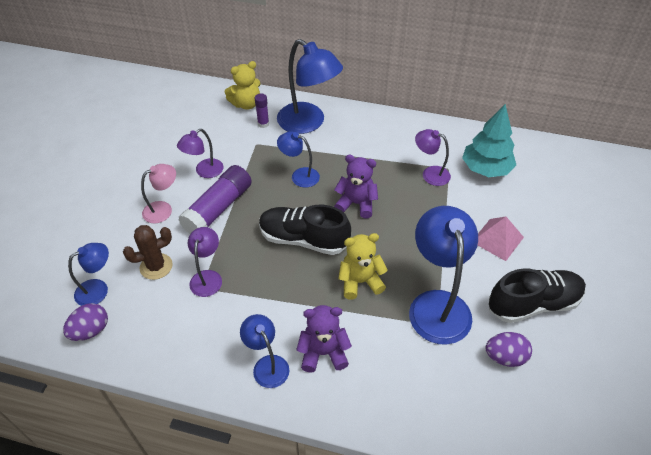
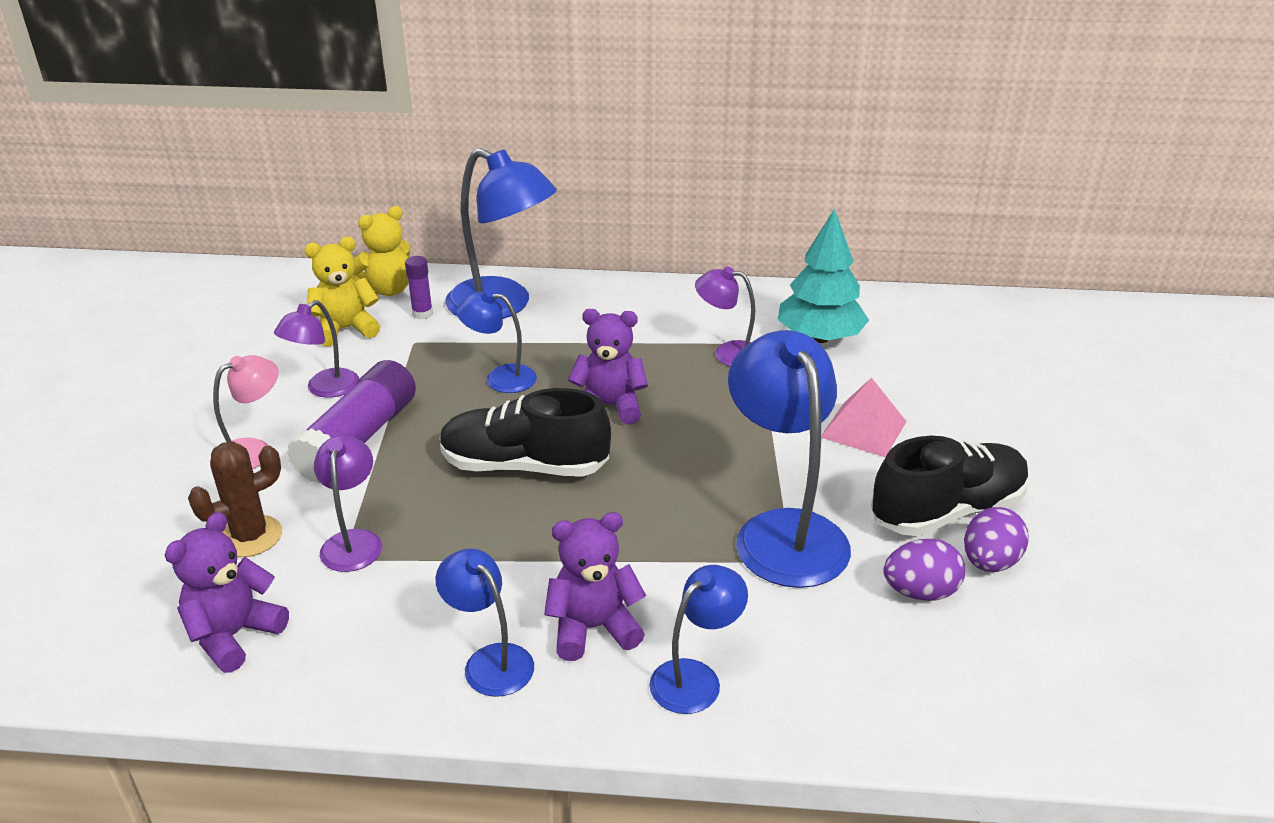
camera: 10 degrees left, 15 degrees down
purple egg [63,303,108,341] -> purple egg moved to [964,507,1029,572]
blue lamp [68,243,109,306] -> blue lamp moved to [649,565,748,714]
yellow teddy bear [338,233,388,300] -> yellow teddy bear moved to [304,237,380,346]
none -> purple teddy bear [165,512,289,673]

